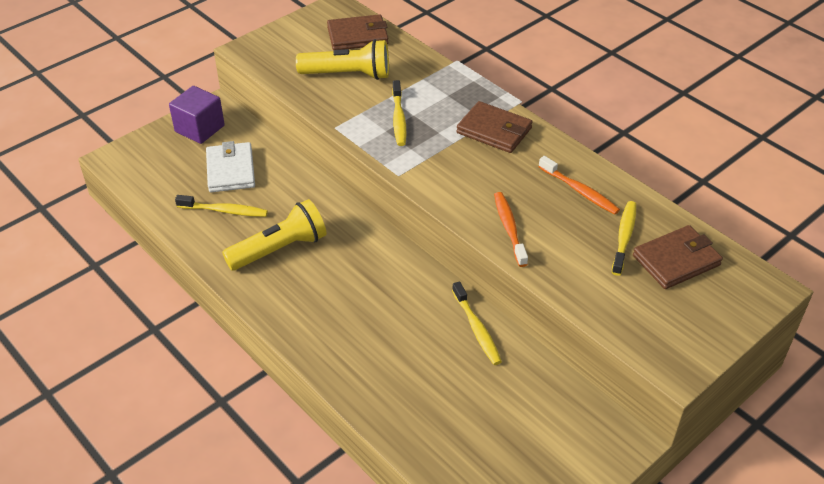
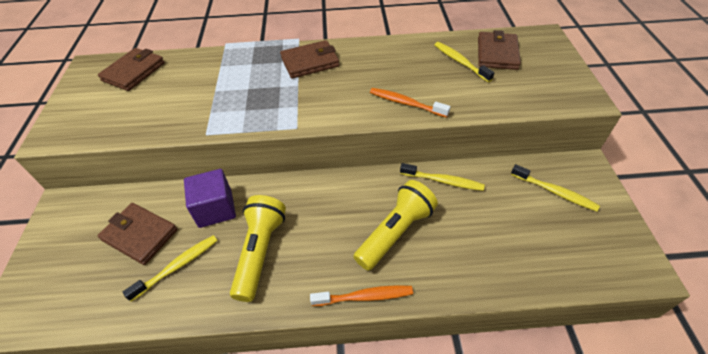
camera: 50 degrees left, 5 degrees up
purple cube [169,86,225,144] -> purple cube moved to [184,169,236,228]
white wallet [206,141,255,192] -> brown wallet [97,203,178,265]
yellow flashlight [296,39,389,80] -> yellow flashlight moved to [353,180,438,271]
yellow toothbrush [392,80,406,146] -> yellow toothbrush moved to [511,164,600,212]
orange toothbrush [539,156,620,215] -> orange toothbrush moved to [310,285,413,306]

